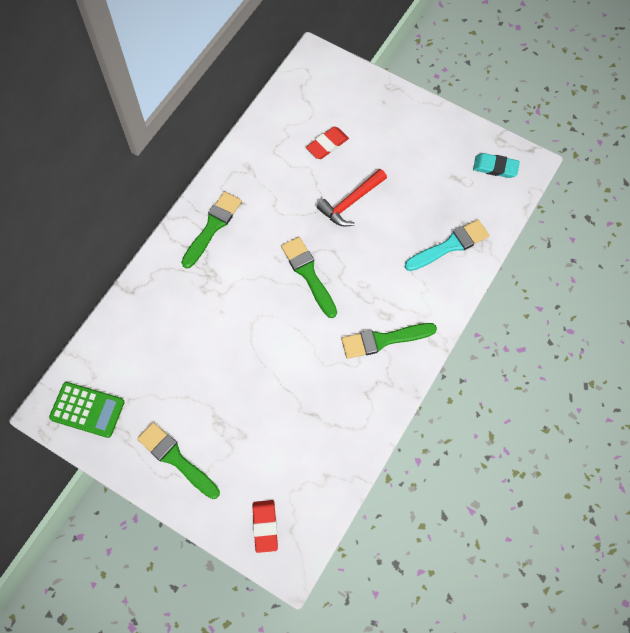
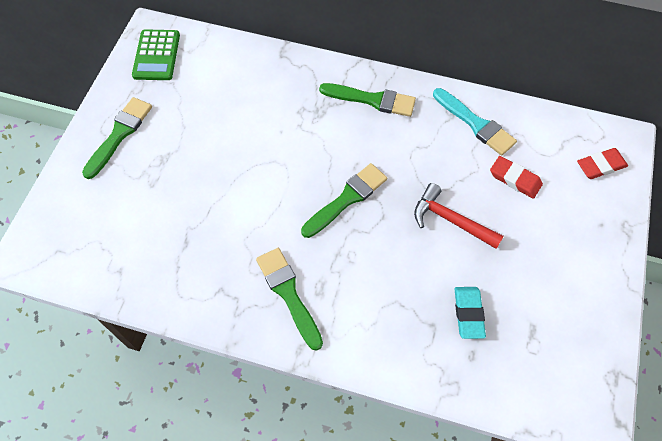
camera: 75 degrees right, 5 degrees down
red eraser [253,500,278,553] -> red eraser moved to [577,148,628,179]
turquoise brush [405,219,489,271] -> turquoise brush moved to [433,88,517,156]
turquoise eraser [473,153,520,178] -> turquoise eraser moved to [455,287,486,339]

